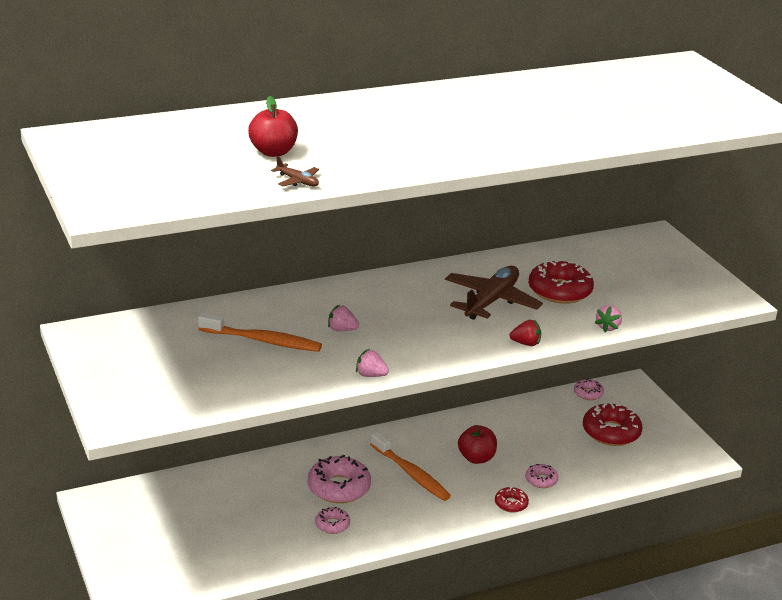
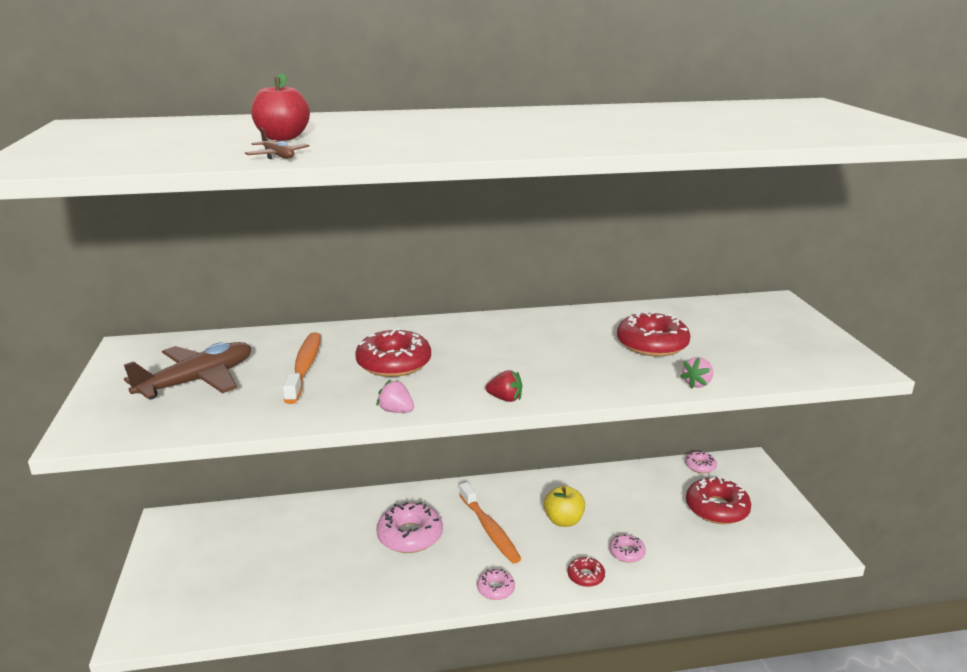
camera: 15 degrees right, 5 degrees down
orange toothbrush [198,312,322,352] -> orange toothbrush turned 120 degrees counterclockwise [283,332,321,404]
pink donut [315,507,350,534] -> pink donut moved to [477,569,515,600]
pink strawberry [328,305,359,331] -> red donut [355,328,431,377]
brown plane [445,265,543,320] -> brown plane moved to [124,342,251,399]
red apple [458,425,497,464] -> yellow apple [544,486,585,527]
red strawberry [510,320,541,346] -> red strawberry moved to [486,370,522,402]

